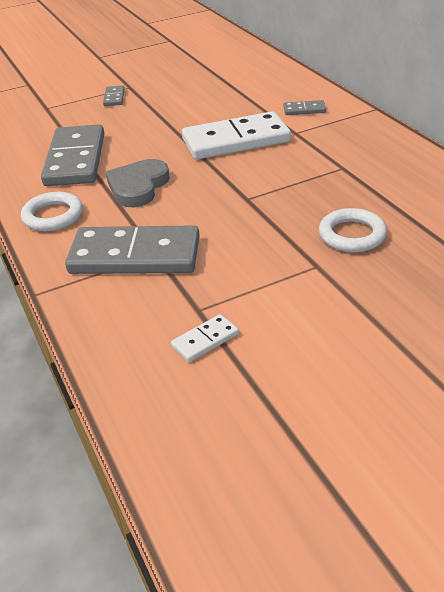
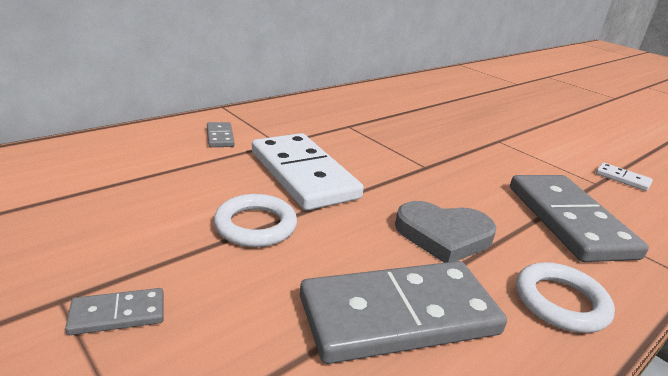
camera: 110 degrees left, 10 degrees down
white ring [319,208,387,252] -> white ring moved to [214,194,297,247]

